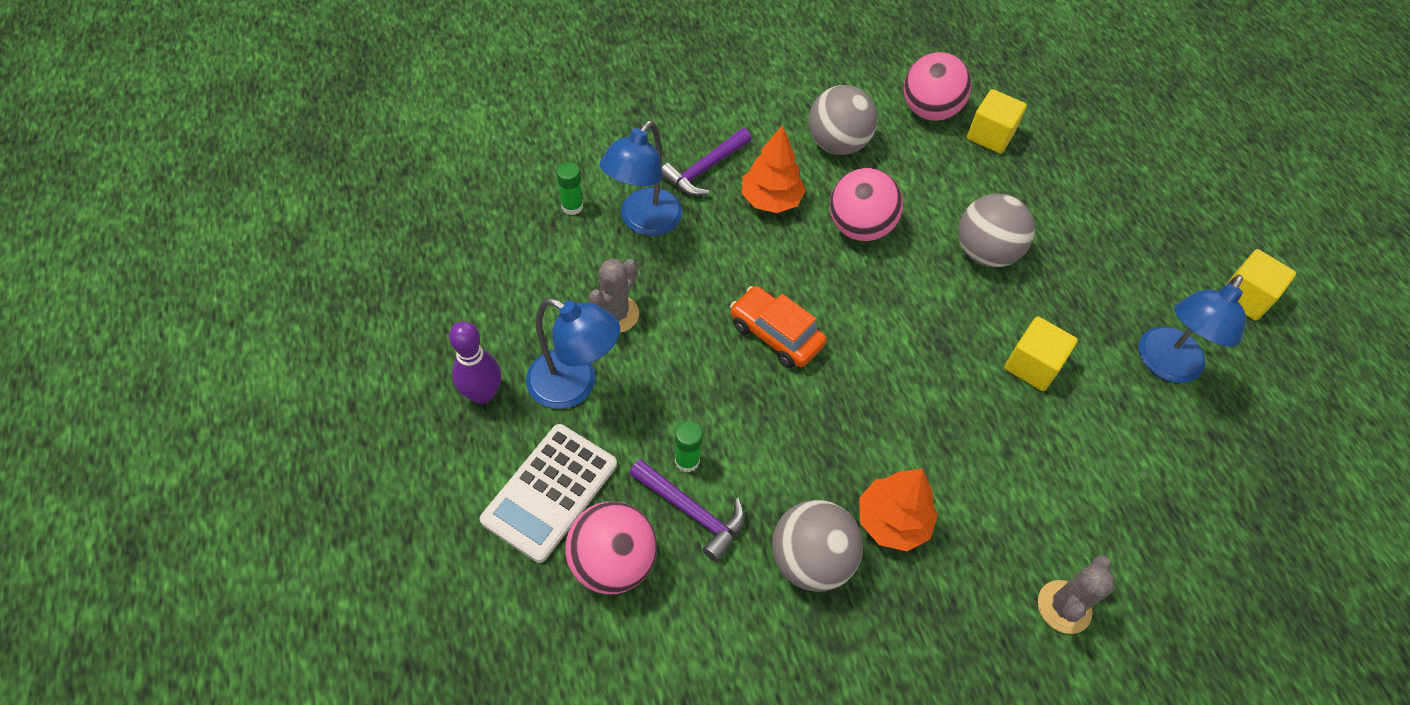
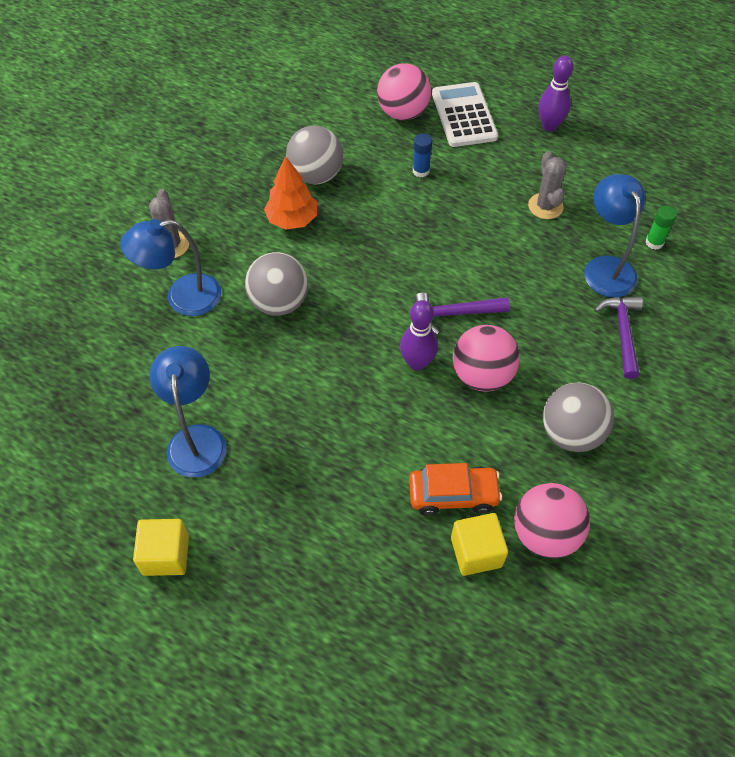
camera: 140 degrees right, 0 degrees up
blue lamp [526,298,620,409] -> blue lamp moved to [120,219,221,316]
purple hammer [629,459,745,562] -> purple hammer moved to [414,292,510,334]
green glue stick [675,421,703,472] -> blue glue stick [413,133,432,177]
orange car [730,286,826,368] -> orange car moved to [409,463,502,516]
orange tree [741,125,806,213] -> none
grey ball [958,194,1035,267] -> grey ball moved to [245,252,308,316]
yellow cube [1004,316,1078,391] -> none
none -> purple bowling pin [400,300,438,371]

